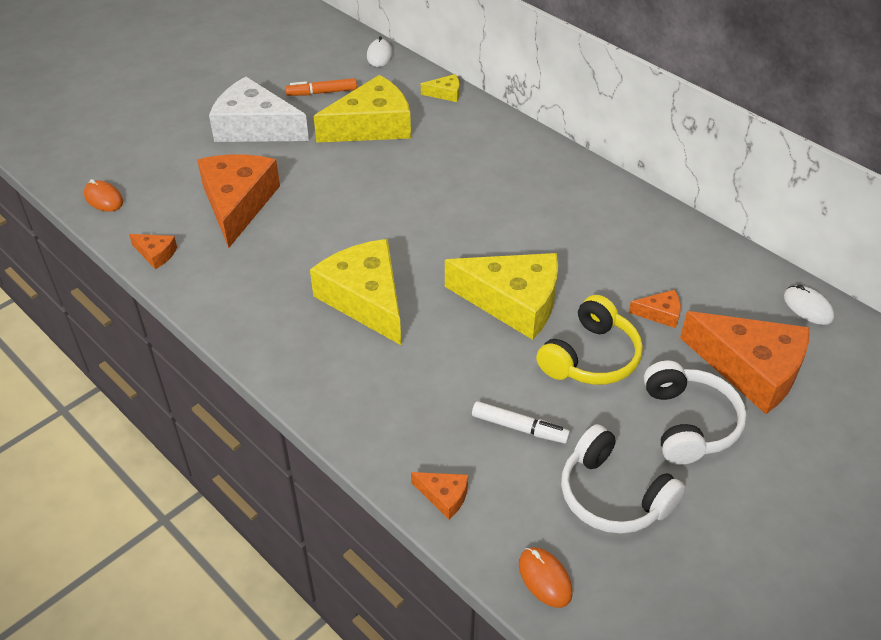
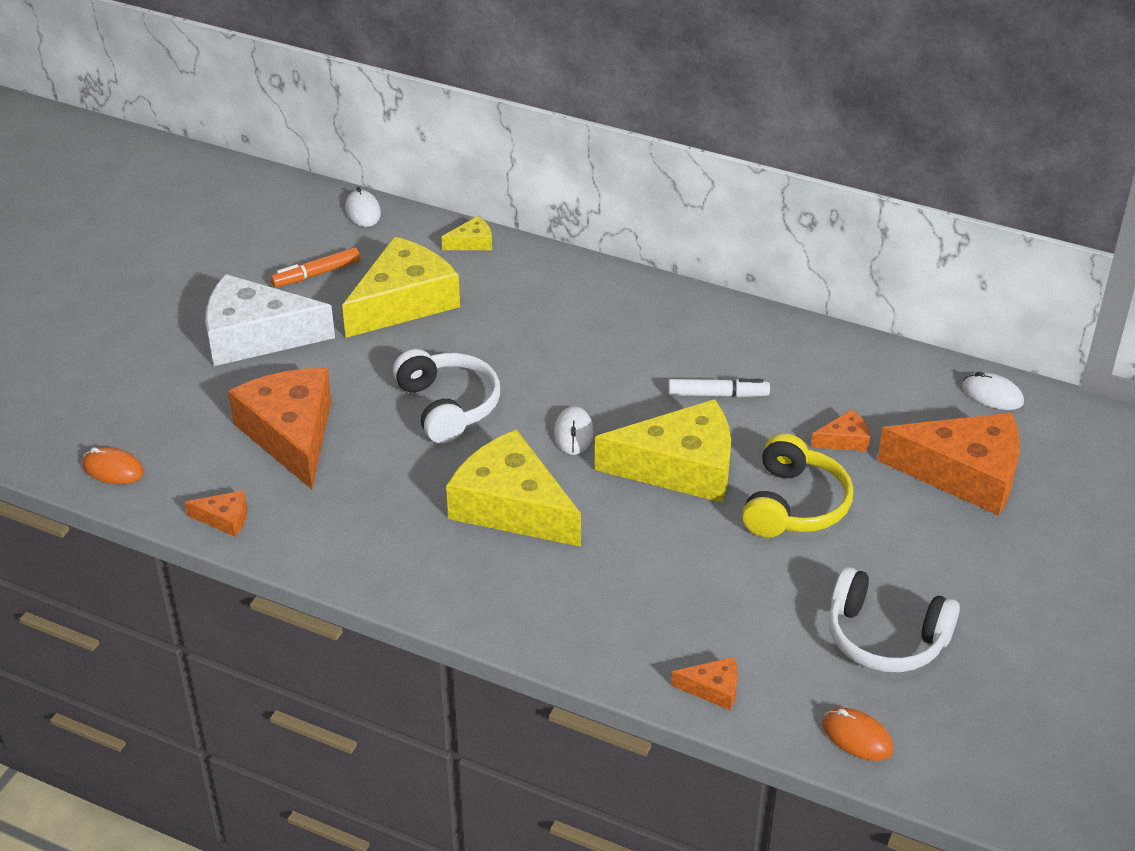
camera: 20 degrees left, 5 degrees down
white marker [472,401,570,444] -> white marker moved to [668,379,770,398]
white headphones [644,361,747,465] -> white headphones moved to [393,349,500,443]
none -> white mouse [554,406,594,455]

